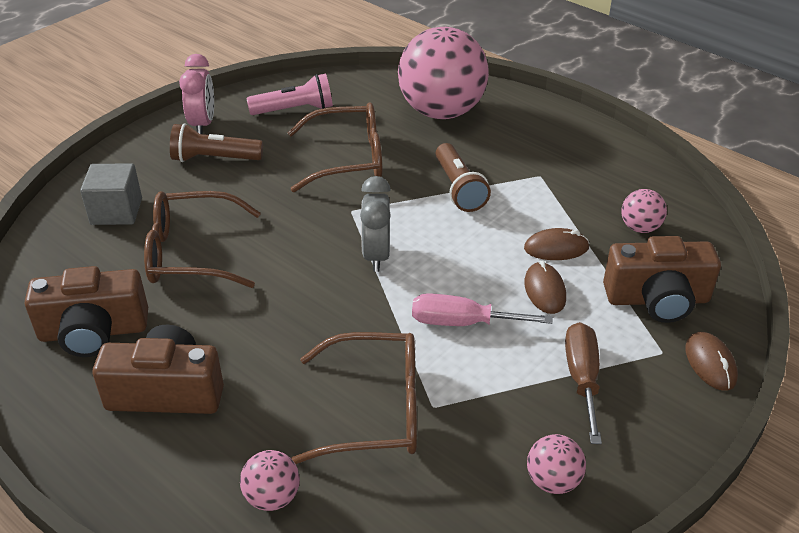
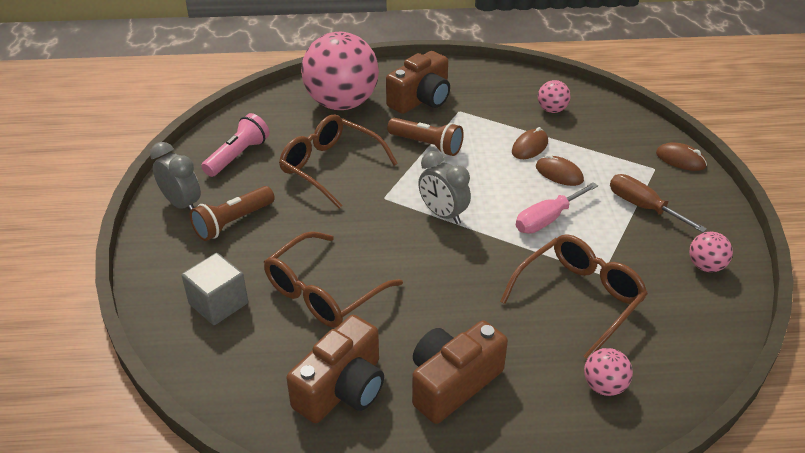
camera: 45 degrees left, 0 degrees up
pink clock [179,54,214,134] -> grey clock [150,142,201,211]
brown glasses [288,102,382,192] -> brown glasses turned 90 degrees counterclockwise [279,114,398,209]
brown camera [603,236,721,323] -> brown camera moved to [386,51,450,114]

